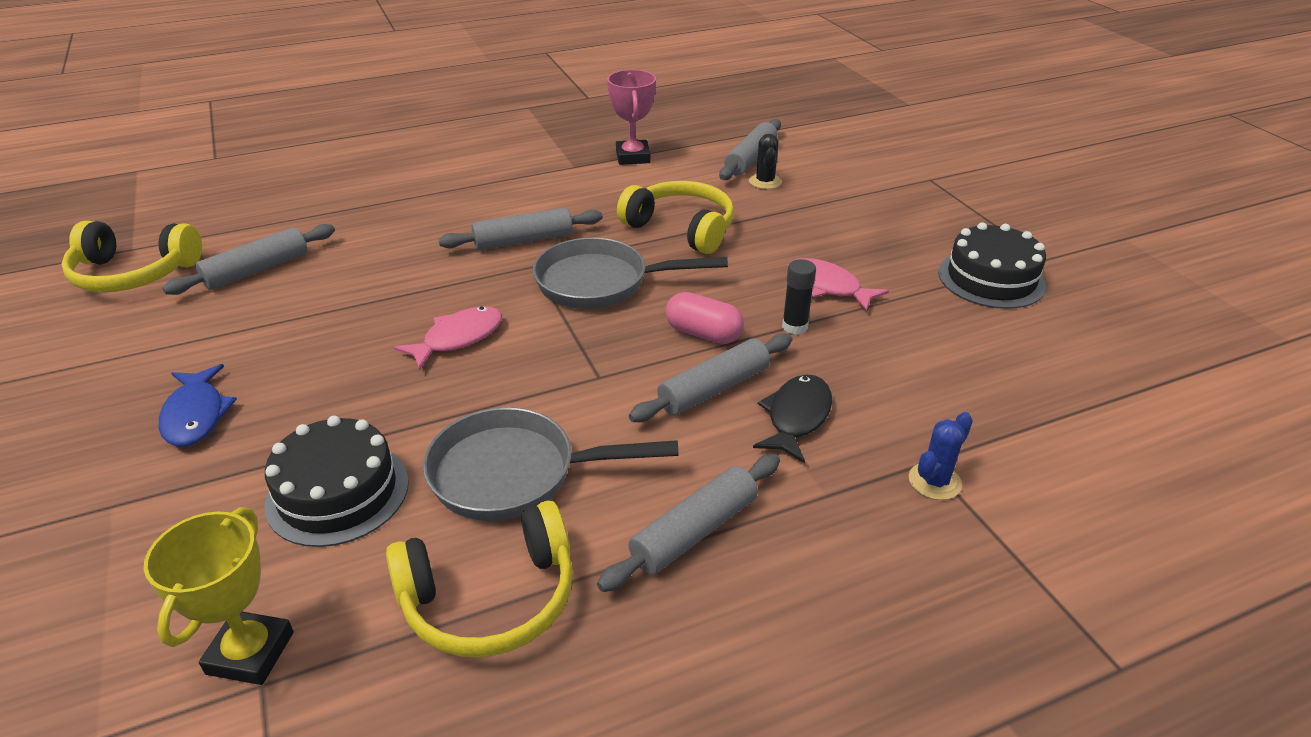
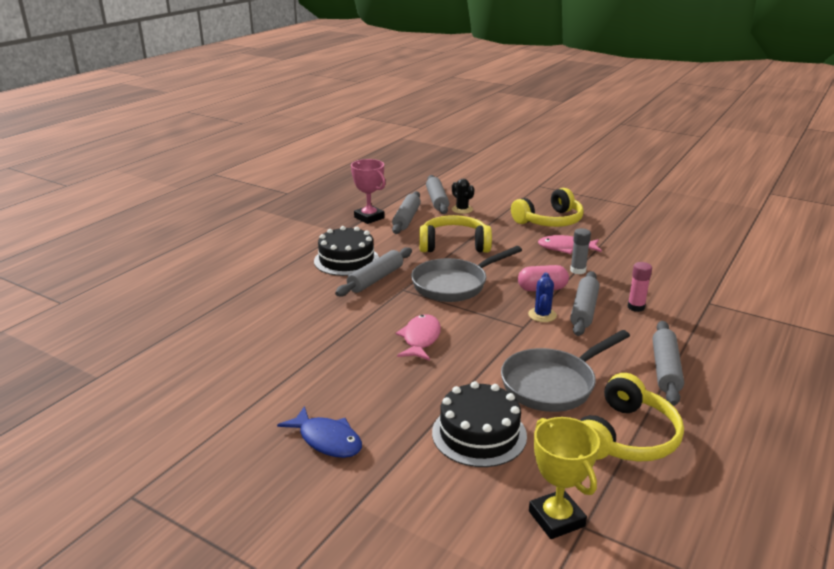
camera: 35 degrees left, 10 degrees down
yellow headphones [61,221,202,292] -> yellow headphones moved to [511,188,584,227]
grey rolling pin [162,224,335,295] -> grey rolling pin moved to [392,191,421,234]
black fish [753,375,832,463] -> pink glue stick [628,262,652,312]
black glue stick [782,259,816,335] -> grey glue stick [570,228,591,274]
blue cactus [909,412,973,500] -> blue cactus moved to [528,273,557,322]
black cake [938,222,1046,309] -> black cake moved to [314,226,379,276]

